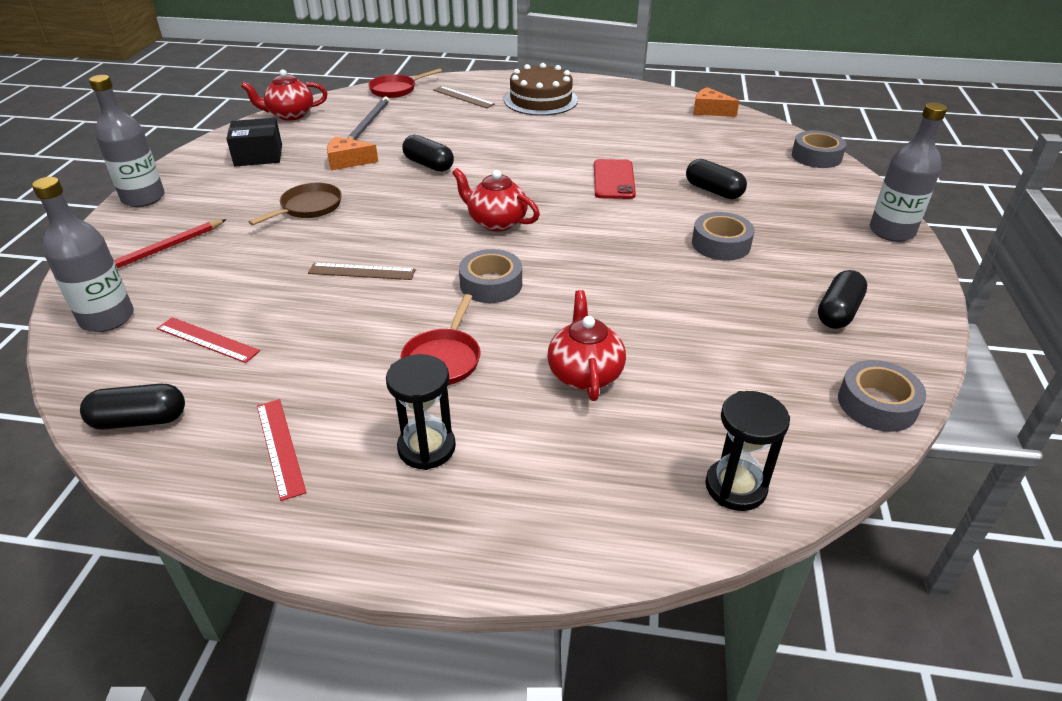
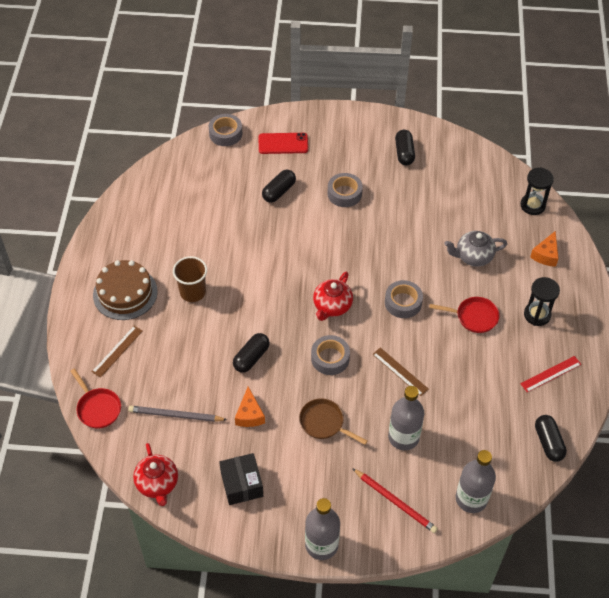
camera: 95 degrees left, 15 degrees up
red ruler [157,317,260,363] -> none
brown ruler [308,263,416,280] -> brown ruler turned 45 degrees counterclockwise [372,348,429,396]
red teapot [548,290,626,401] -> grey teapot [444,231,507,267]
red phone [594,159,636,199] -> red phone moved to [259,133,308,154]
orange cheese [693,87,739,117] -> orange cheese moved to [530,231,559,267]
black capsule [818,270,867,329] -> black capsule turned 60 degrees clockwise [395,130,415,165]
grey tape [838,360,926,432] -> grey tape moved to [311,335,350,375]
grey bottle [870,102,947,242] -> grey bottle moved to [388,386,424,450]
none -> brown cup [173,256,207,302]

